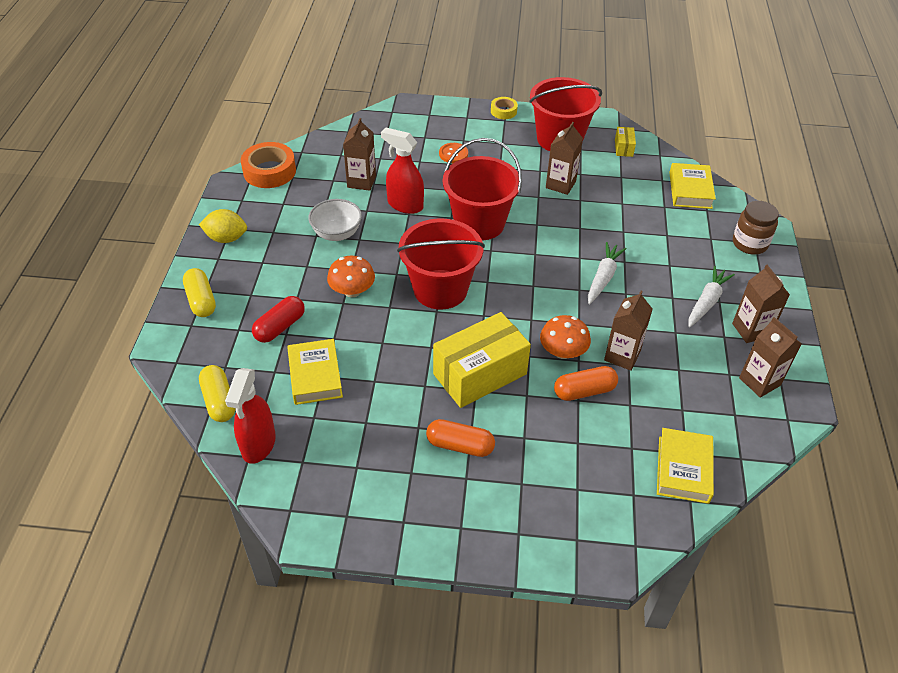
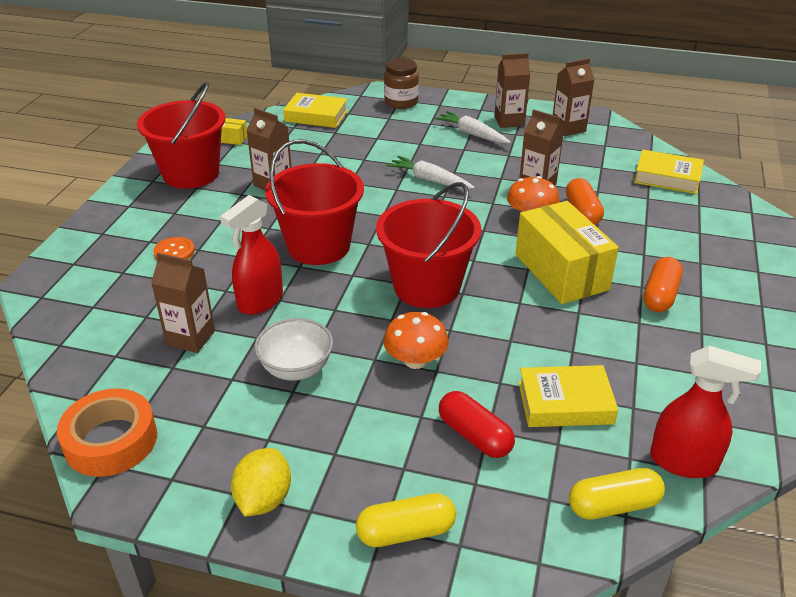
camera: 80 degrees left, 10 degrees down
yellow tape [491,97,518,119] -> none

